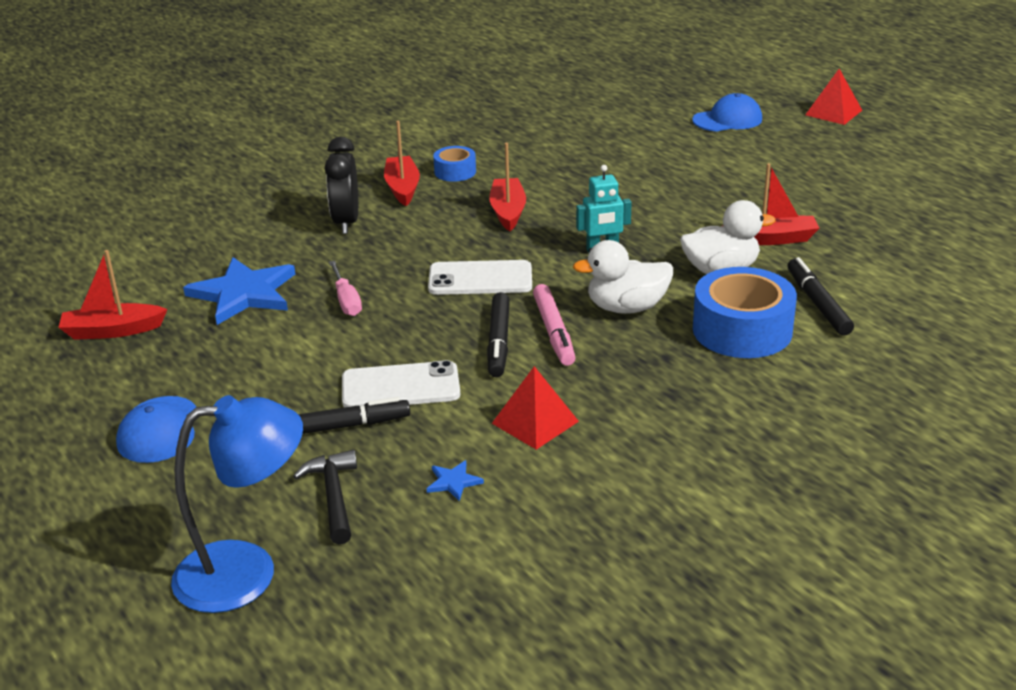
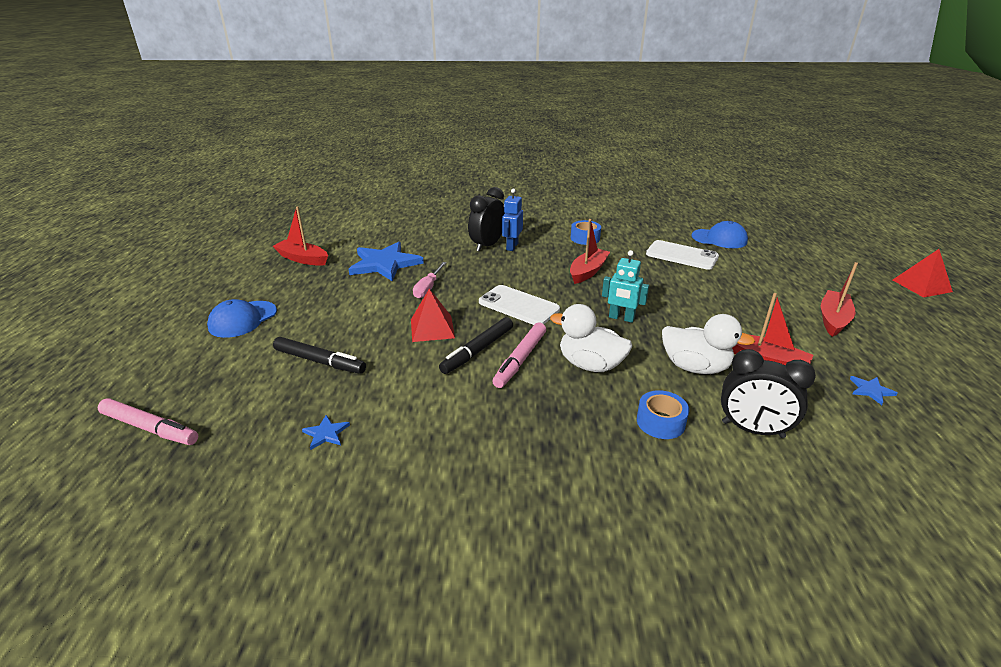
camera: 35 degrees right, 0 degrees up
blue lamp [171,395,303,613] -> pink marker [98,398,198,445]
black hammer [293,450,357,544] -> none
white phone [342,360,460,408] -> white phone moved to [646,240,719,270]
red boat [384,121,420,206] -> red boat moved to [821,262,858,337]
red pyramid [492,366,579,450] -> red pyramid moved to [411,289,455,342]
blue cap [692,93,762,132] -> blue cap moved to [691,221,748,248]
blue tape [693,267,797,358] -> blue tape [637,390,689,439], size x0.53
black marker [788,257,854,336] -> black clock [721,349,816,438]
none -> blue robot [502,188,523,251]
none -> blue star [850,376,898,405]

